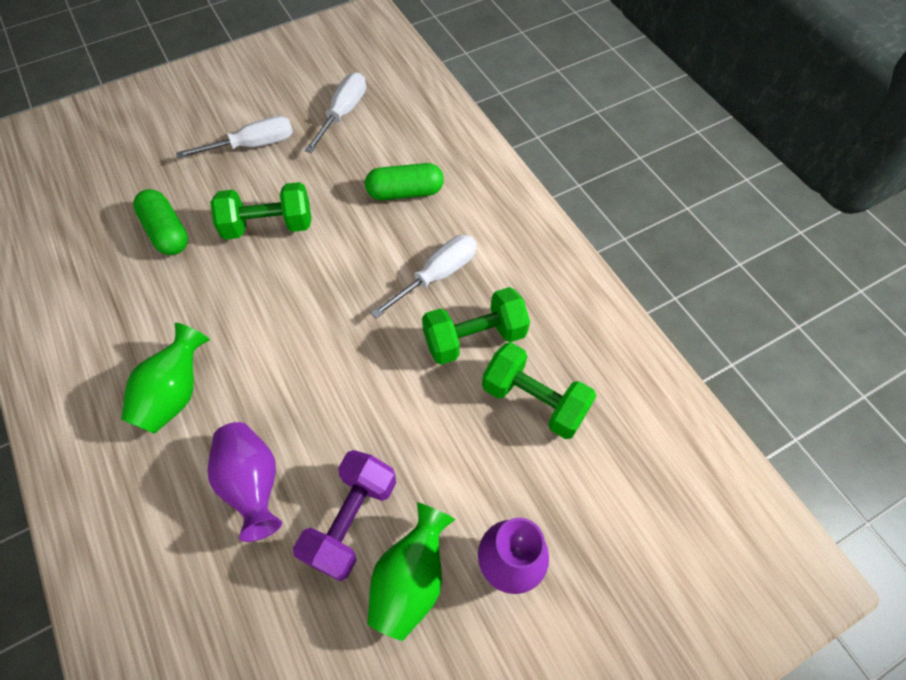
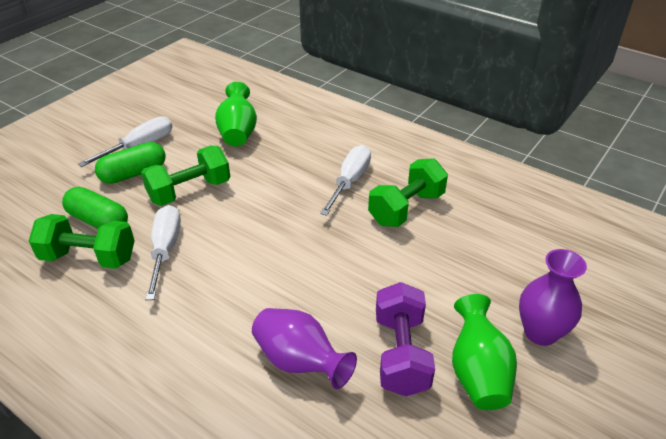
camera: 25 degrees left, 20 degrees down
green vase [121,323,210,434] -> green vase moved to [215,82,257,146]
white screwdriver [305,72,366,153] -> white screwdriver moved to [145,205,181,300]
green capsule [365,163,444,200] -> green capsule moved to [95,142,166,184]
green dumbbell [482,342,596,439] -> green dumbbell moved to [29,214,135,269]

